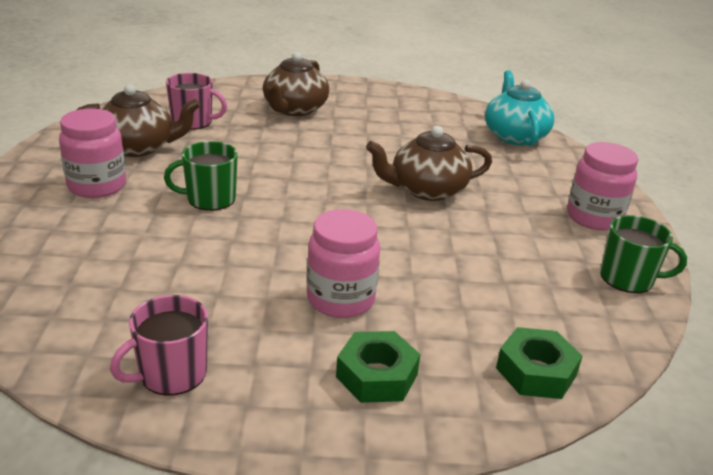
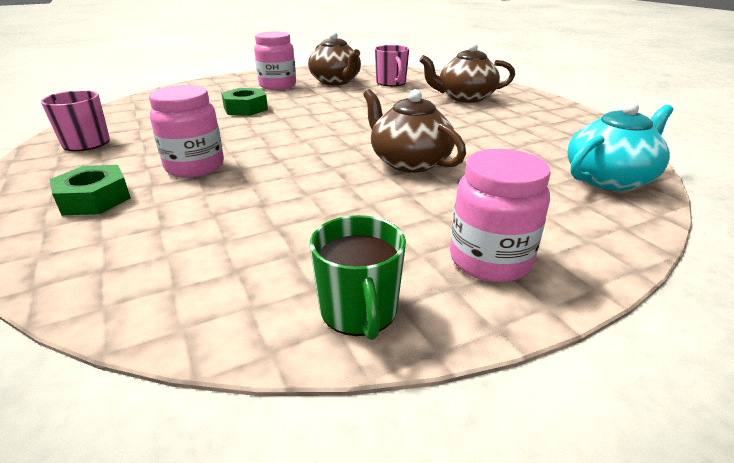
camera: 65 degrees right, 0 degrees up
green mug [164,141,238,211] -> none
green nut [496,327,582,399] -> green nut moved to [221,88,268,116]

